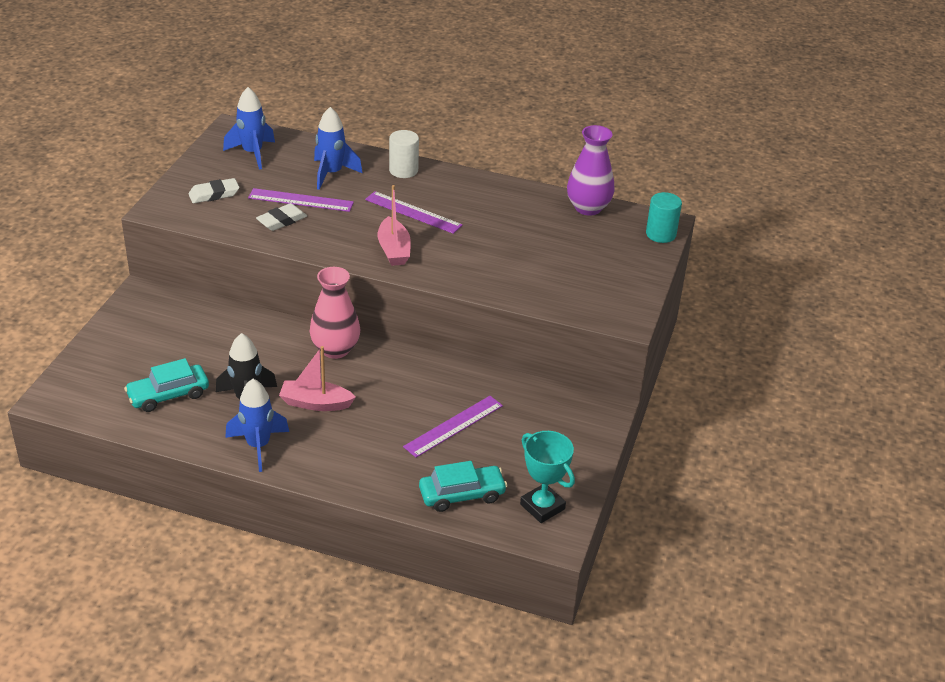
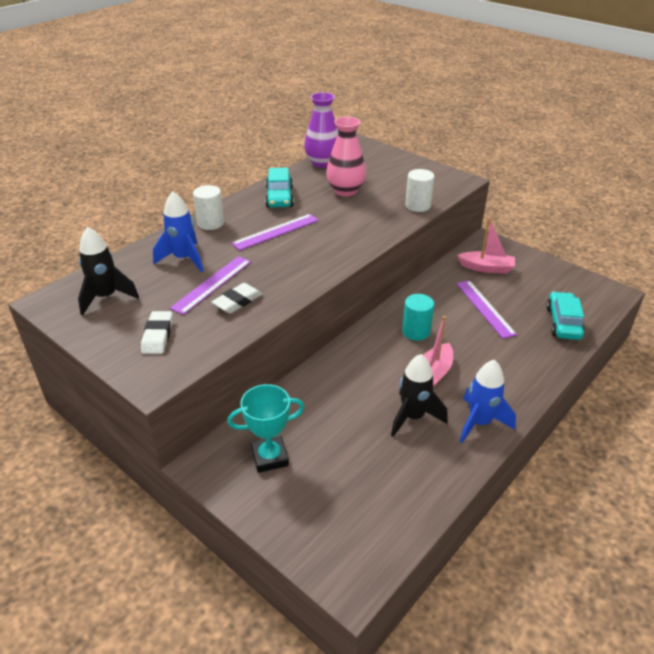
camera: 65 degrees left, 0 degrees up
turquoise car [124,358,209,412] -> turquoise car moved to [265,168,294,207]
blue rocket [223,87,275,170] -> black rocket [78,227,139,315]
white eraser [256,203,307,231] -> white eraser turned 60 degrees clockwise [212,283,262,314]
pink vase [309,267,360,359] -> pink vase moved to [326,117,366,197]
pink boat [378,185,411,266] -> pink boat moved to [457,218,515,274]
turquoise trophy [520,431,575,523] -> turquoise trophy moved to [227,384,305,473]
turquoise cylinder [646,192,682,243] -> turquoise cylinder moved to [402,294,434,341]
none -> white cylinder [405,169,435,212]

